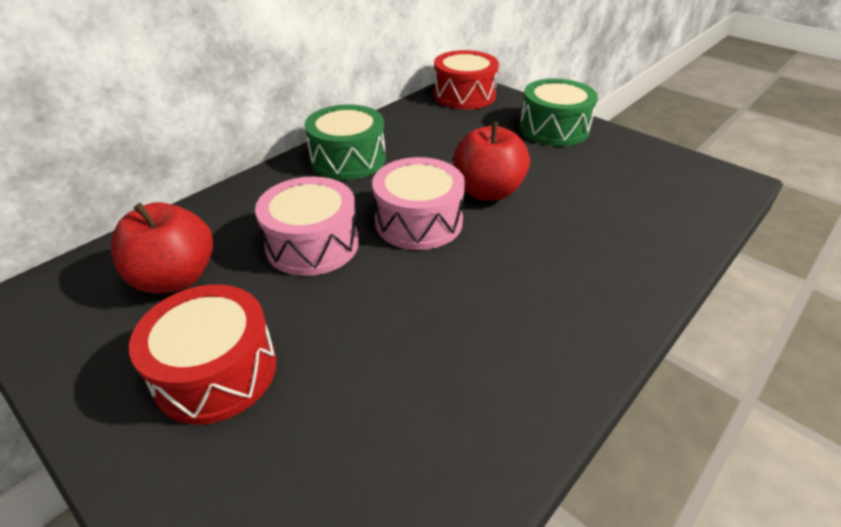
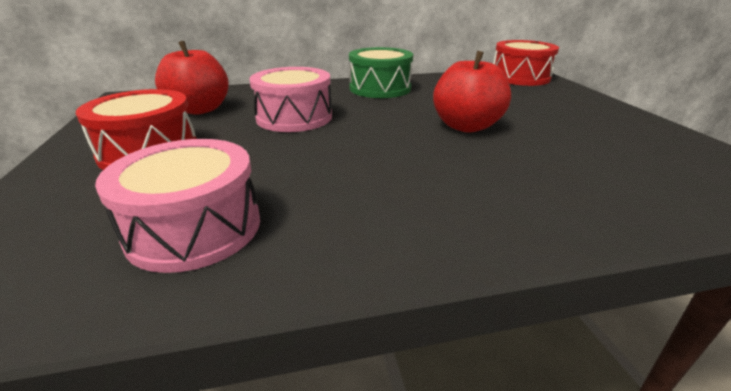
camera: 35 degrees right, 10 degrees down
pink drum [372,157,465,250] -> pink drum moved to [95,139,260,273]
green drum [520,78,598,146] -> none

